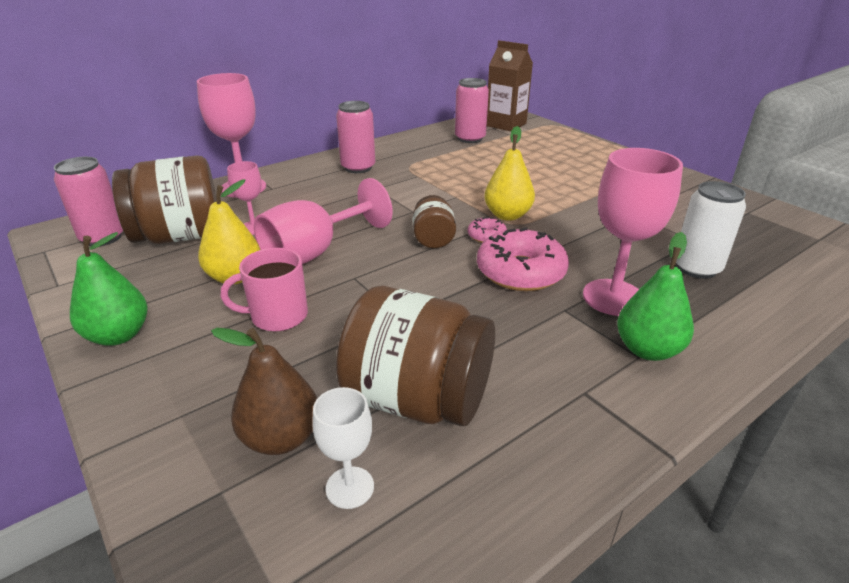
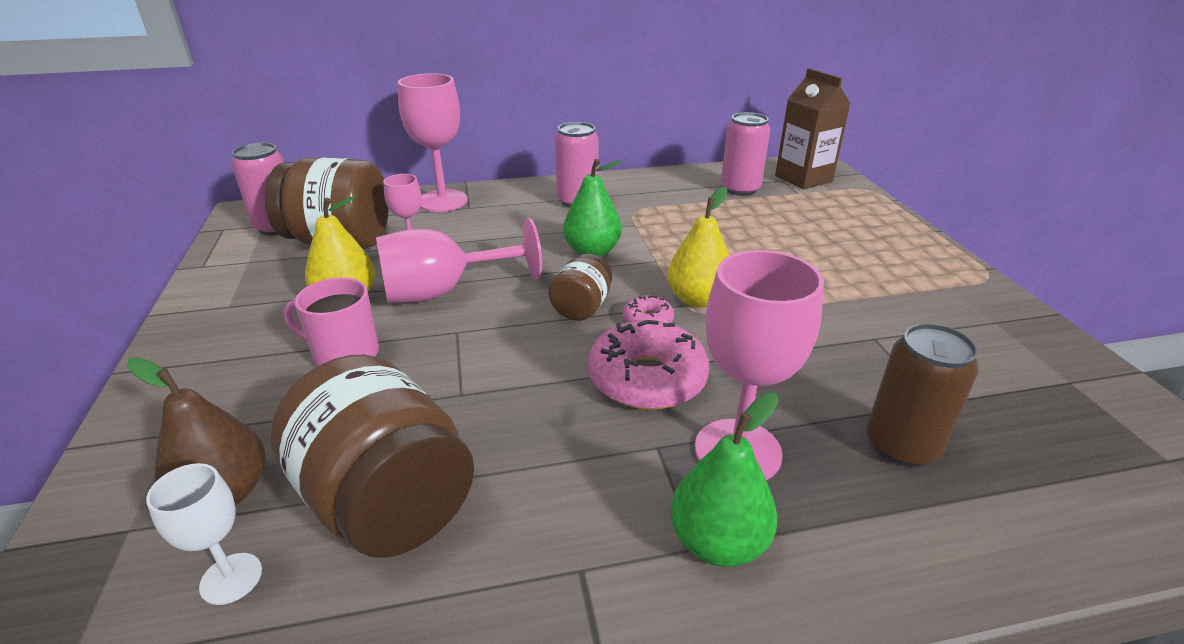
camera: 25 degrees right, 0 degrees up
green pear [70,232,148,346] -> green pear moved to [563,159,622,257]
white can [676,181,746,279] -> brown can [867,323,979,467]

